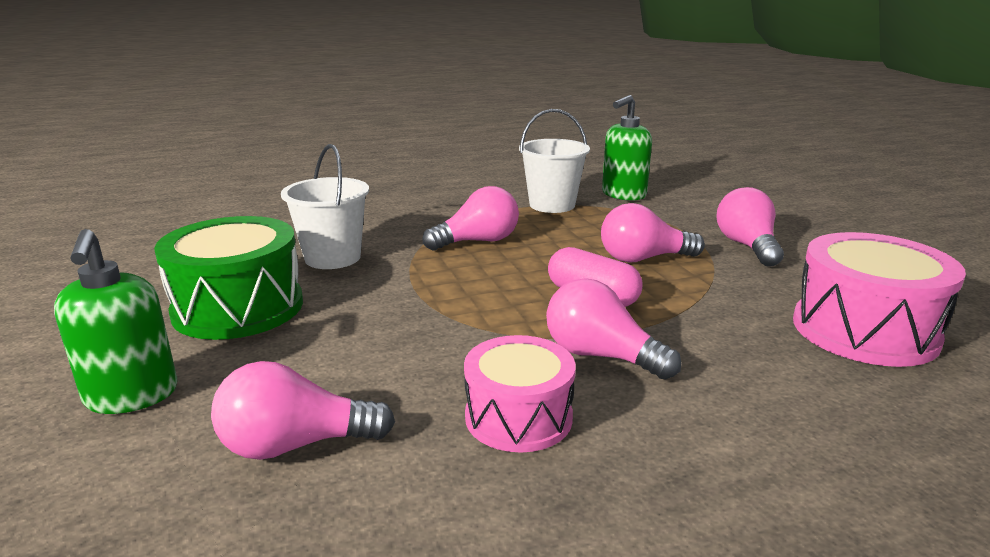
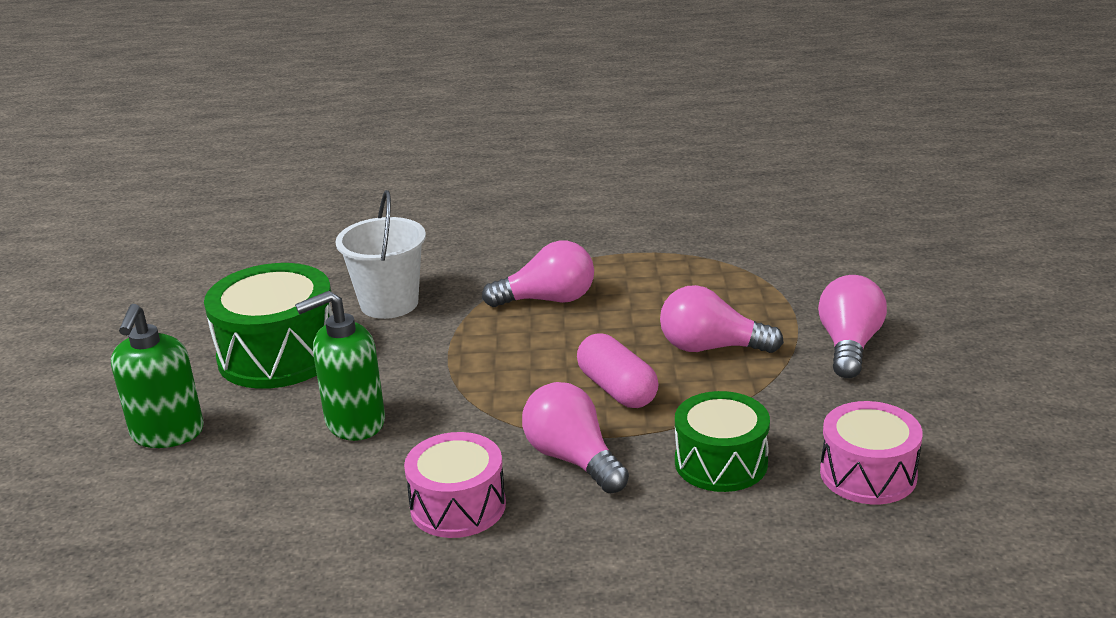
camera: 20 degrees right, 5 degrees up
pink light bulb [211,361,395,460] -> none
white bucket [519,109,590,213] -> none
green soap dispenser [602,95,652,201] -> green soap dispenser moved to [295,291,385,441]
pink drum [793,232,966,367] -> pink drum [820,401,923,504], size x0.65
none -> green drum [675,391,770,492]

